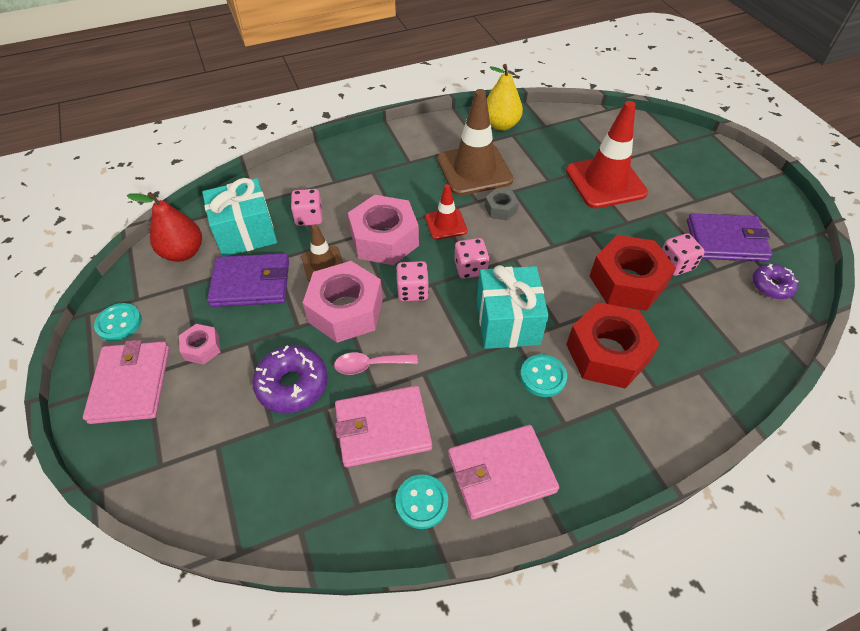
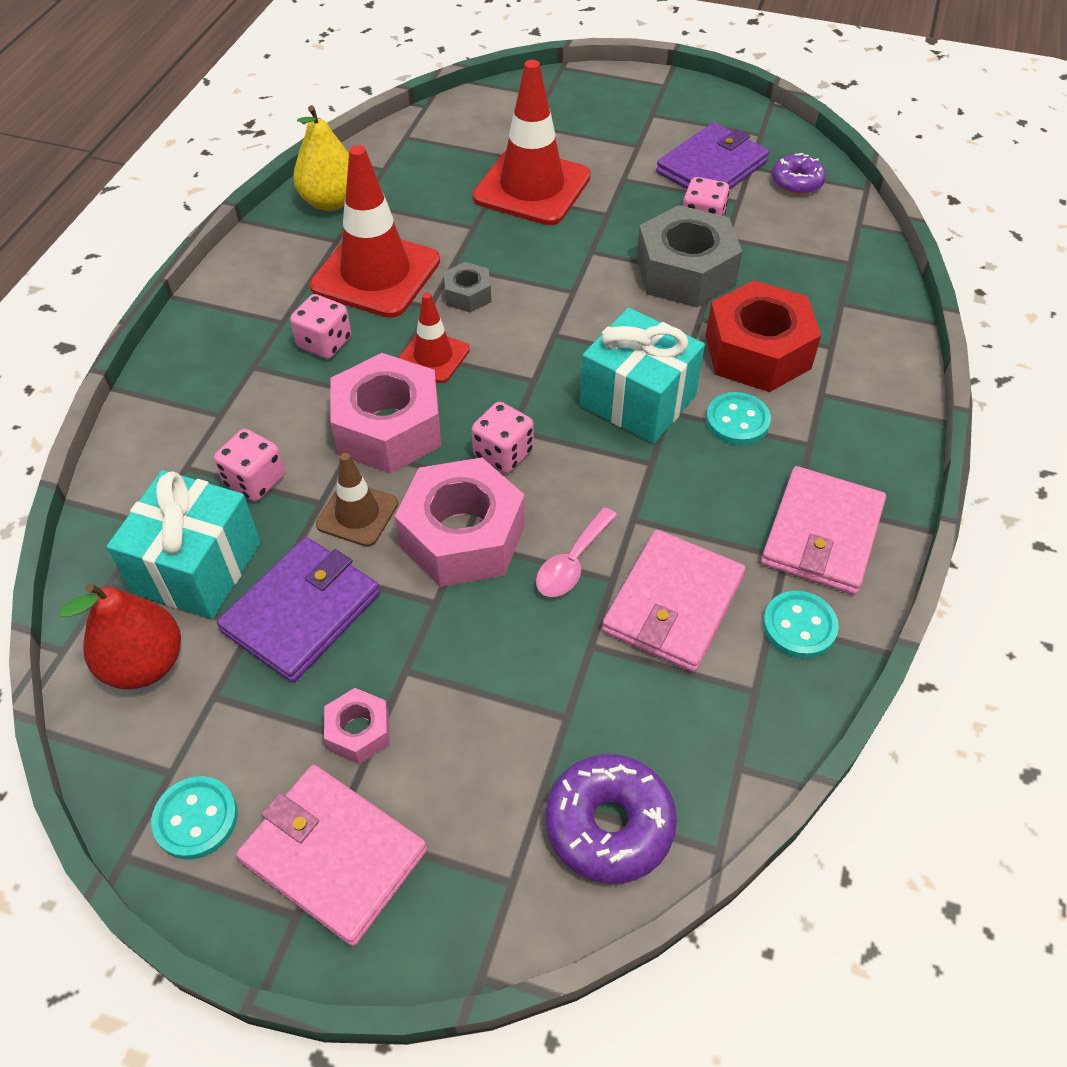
camera: 50 degrees left, 0 degrees up
purple donut [252,345,328,413] -> purple donut moved to [546,754,677,884]
brown traffic cone [437,89,513,196] -> red traffic cone [310,145,440,318]
pink dice [454,238,489,279] -> pink dice moved to [290,294,351,359]
red nut [590,235,676,311] -> grey nut [636,205,742,307]

